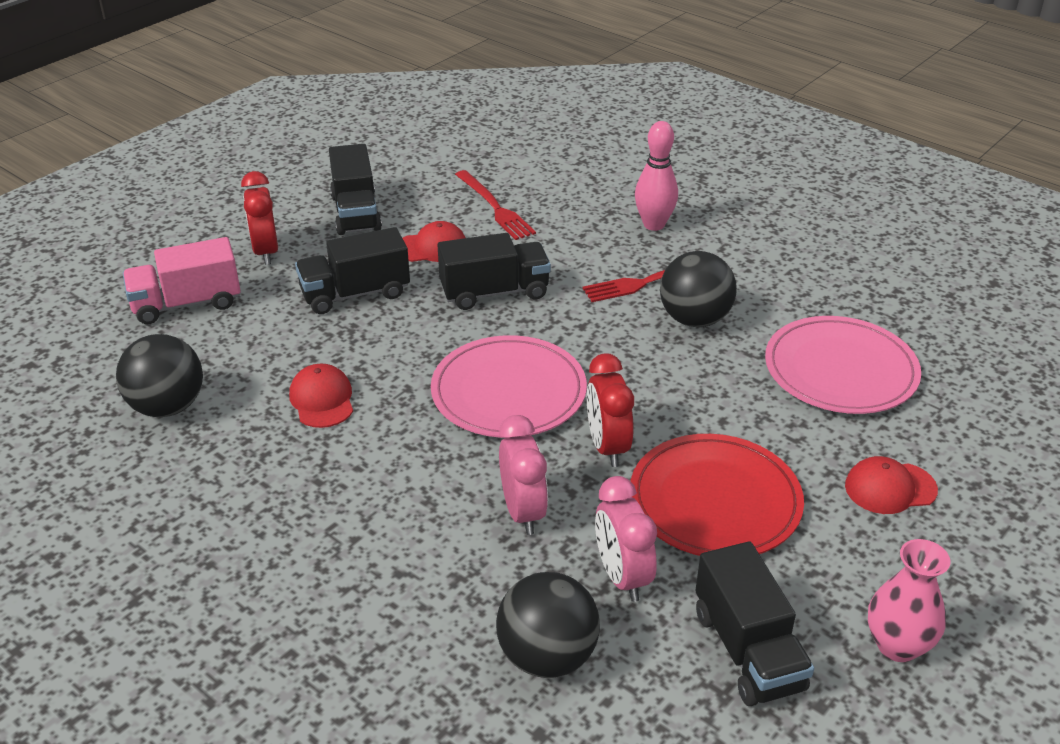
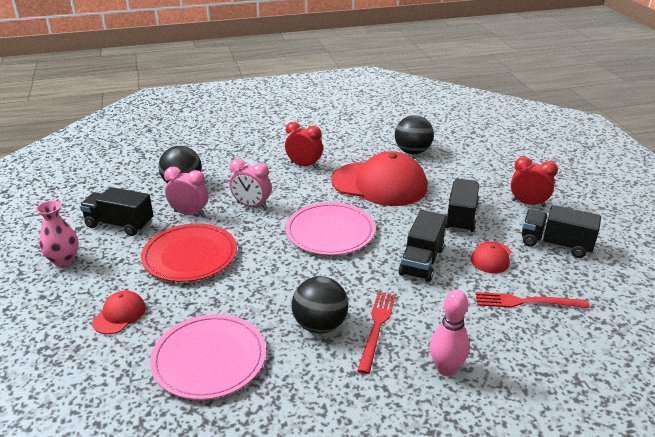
camera: 125 degrees right, 5 degrees down
pink truck [123,237,241,324] -> none
red cap [289,363,353,428] -> red cap [331,151,427,206], size x2.24
red clock [587,353,634,467] -> red clock moved to [285,122,323,169]

